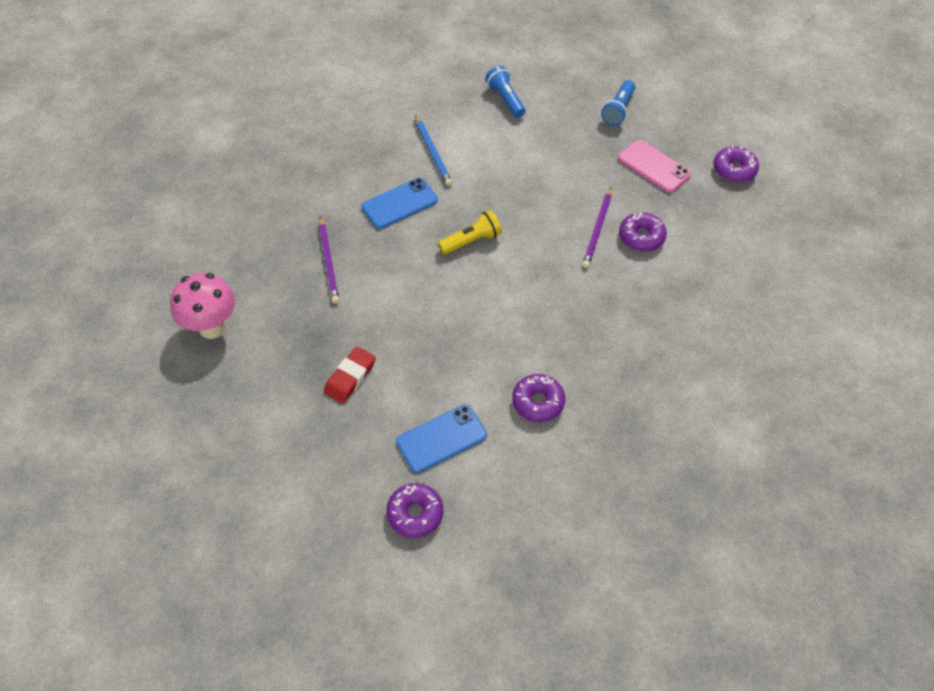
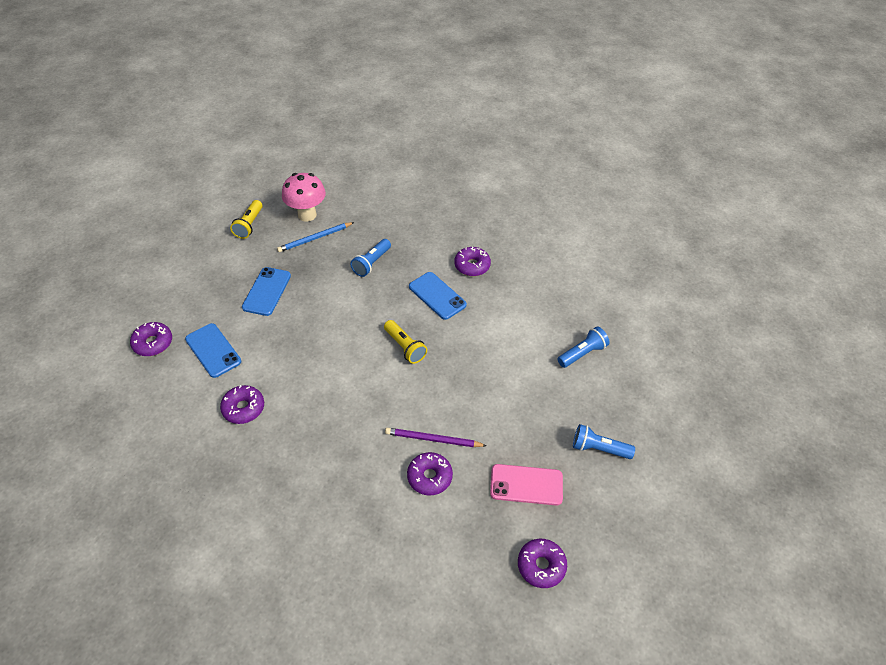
camera: 80 degrees right, 5 degrees down
purple pencil [319,216,339,303] -> blue flashlight [350,239,391,277]
red eraser [324,347,376,404] -> blue phone [242,267,291,316]
blue pencil [415,115,452,186] -> blue pencil moved to [277,222,354,252]
pink phone [618,140,691,193] -> pink phone turned 60 degrees clockwise [490,464,563,506]
none -> yellow flashlight [230,200,263,239]
none -> purple donut [454,247,491,276]

